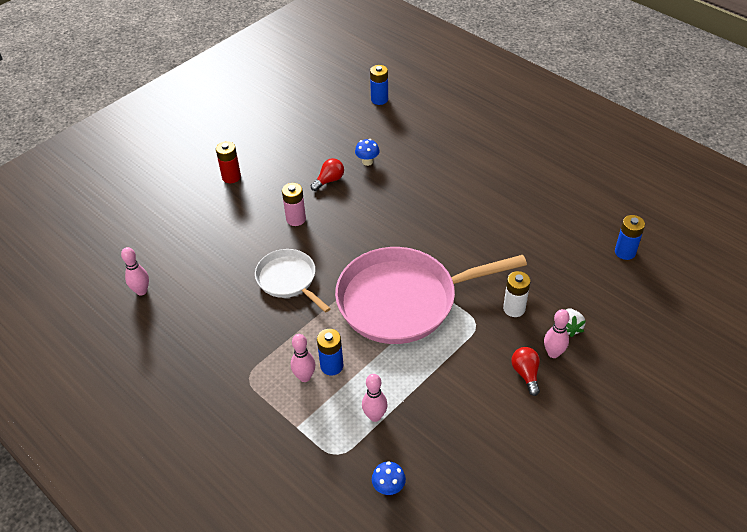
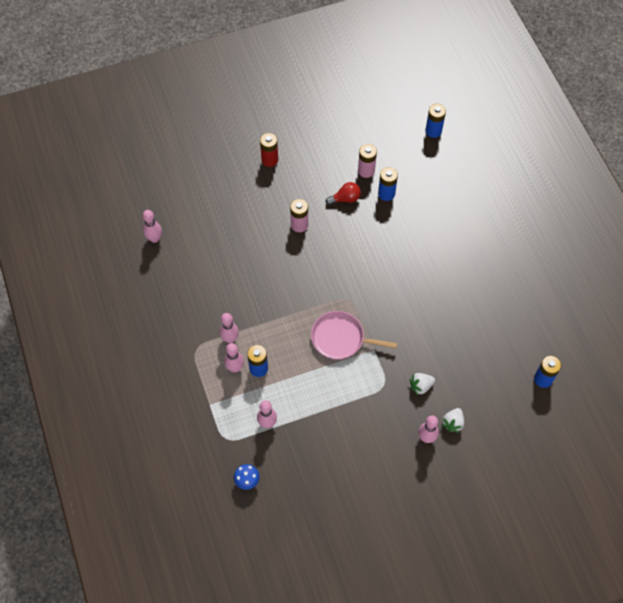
camera: 25 degrees right, 15 degrees up
white pan [255,249,331,313] -> none
pink pan [335,247,527,344] -> pink pan [311,311,397,360], size x0.53
blue mushroom [355,139,380,166] -> blue battery [378,167,398,201]
white battery [503,271,530,317] -> white strawberry [410,373,435,395]
red light bulb [511,347,540,396] -> none
none -> pink bowling pin [219,313,239,343]
none -> pink battery [358,144,377,178]

